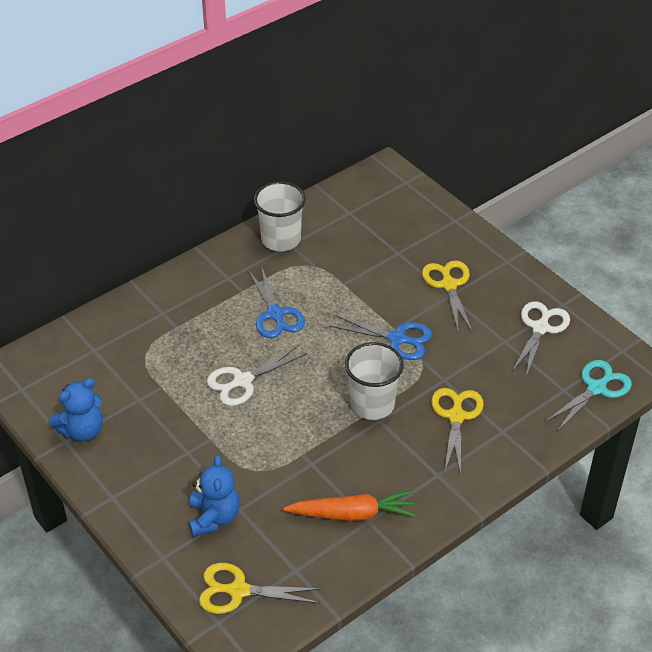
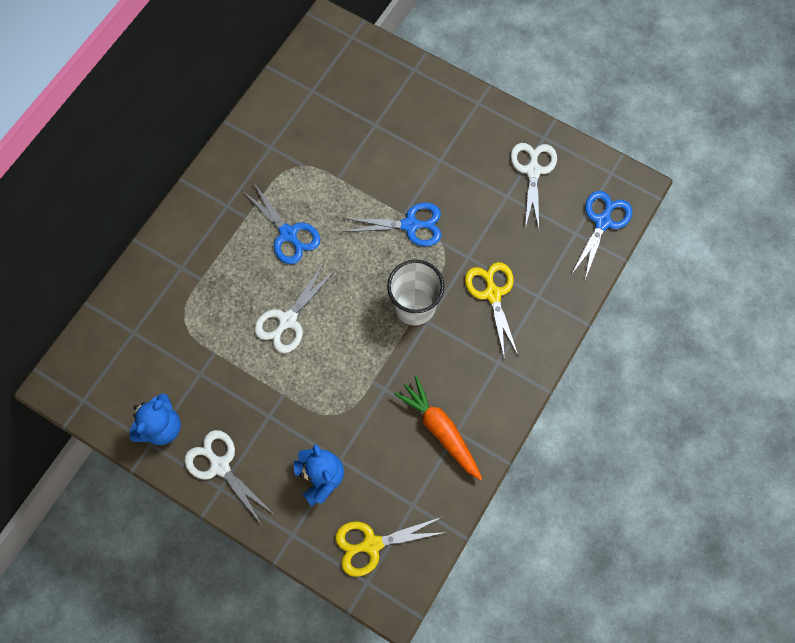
camera: 20 degrees left, 25 degrees up
white cup [254,181,306,251] -> none
orange carrot [283,490,416,521] -> orange carrot turned 105 degrees counterclockwise [394,376,482,480]
yellow scissors [422,261,473,332] -> none
turquoise scissors [545,360,632,431] -> blue scissors [572,191,632,279]
none -> white scissors [184,430,272,525]

